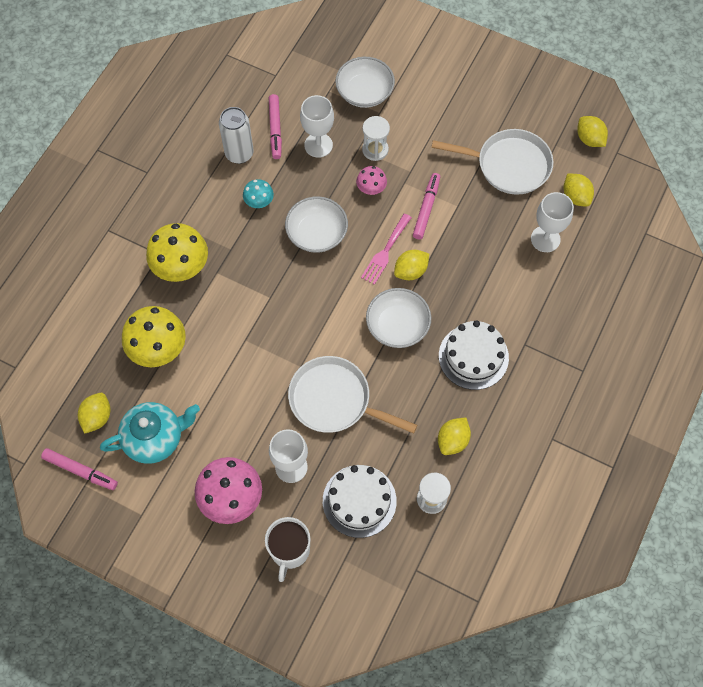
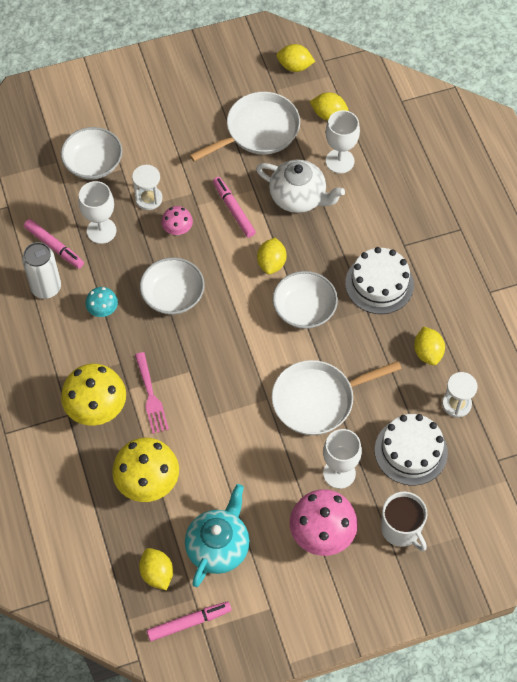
camera: 45 degrees left, 5 degrees down
pink fork [361,214,412,285] -> pink fork moved to [135,352,169,434]
none -> white teapot [256,159,345,213]

